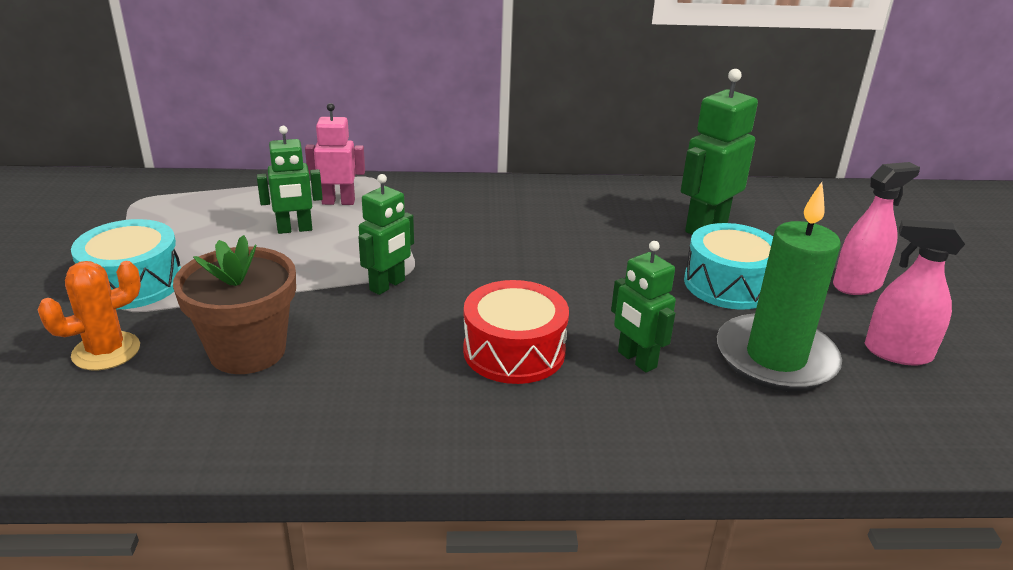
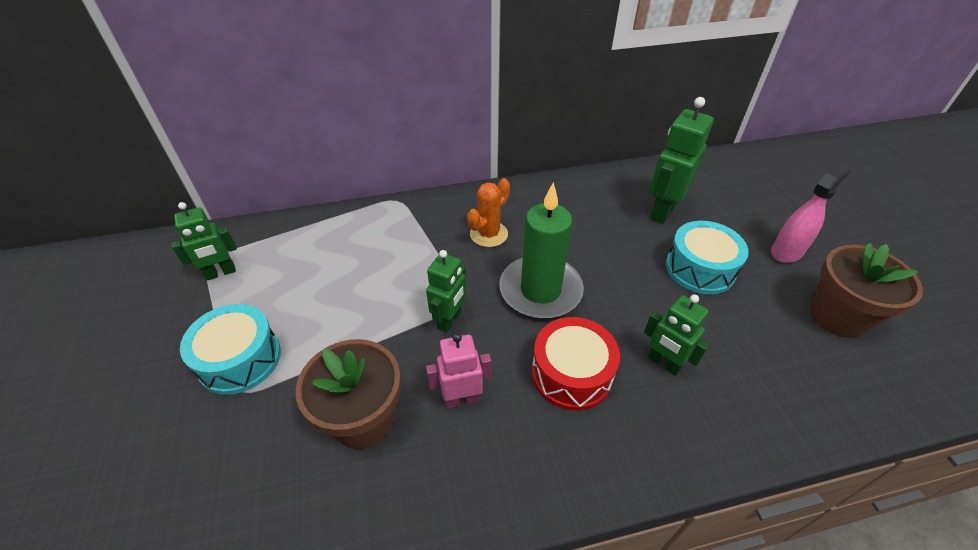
camera: 10 degrees left, 15 degrees up
orange cactus [38,261,141,370] -> orange cactus moved to [467,178,510,247]
green robot [257,126,323,234] -> green robot moved to [172,202,237,281]
pink robot [305,103,365,205] -> pink robot moved to [426,333,491,409]
green candle [717,182,842,391] -> green candle moved to [499,182,584,319]
pink spray bottle [865,219,965,365] -> brown flower pot [810,243,923,338]

